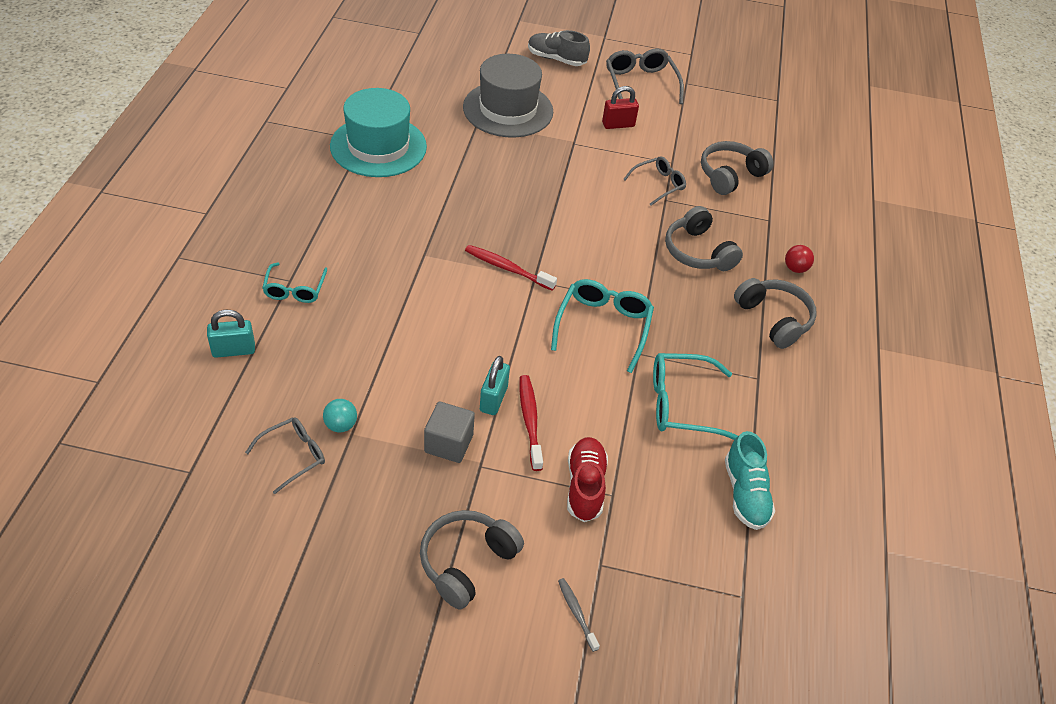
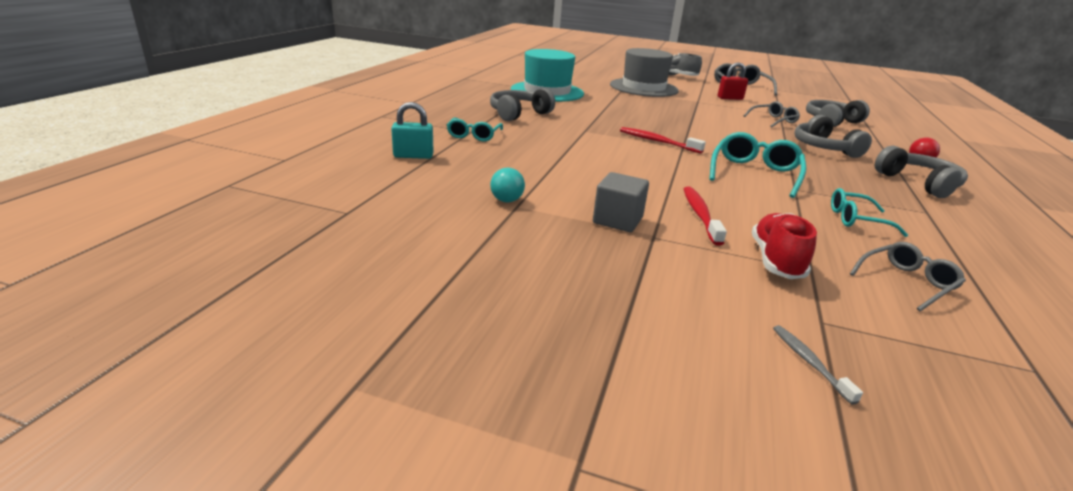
camera: 10 degrees right, 20 degrees down
grey glasses [245,417,325,494] -> grey glasses moved to [850,242,966,311]
grey headphones [420,510,524,609] -> grey headphones moved to [490,89,555,121]
turquoise padlock [480,356,510,415] -> none
turquoise glasses [653,353,738,440] -> turquoise glasses [831,188,908,237], size x0.64
turquoise shoe [725,431,775,530] -> none

